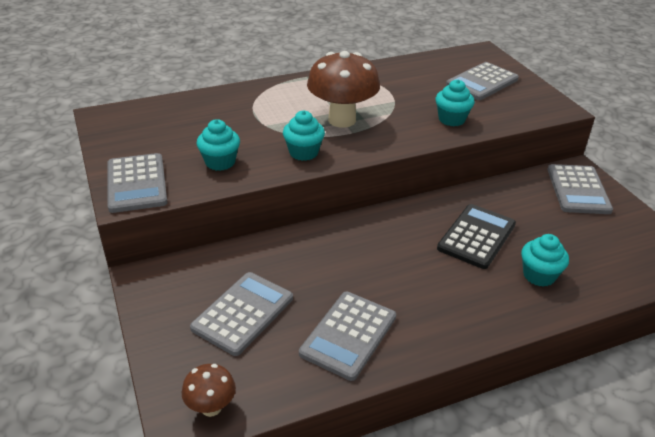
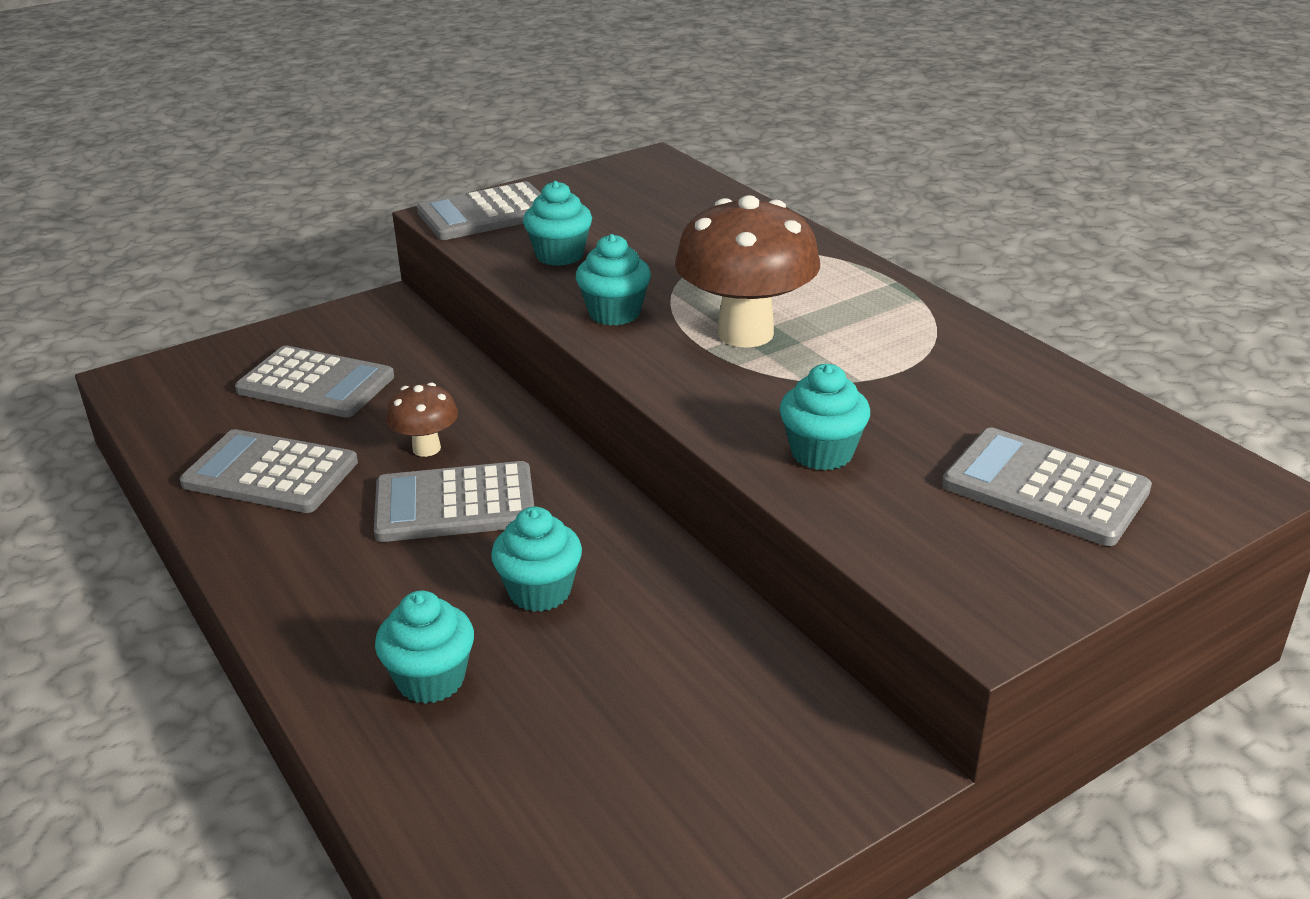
camera: 80 degrees right, 5 degrees down
brown mushroom [182,364,236,417] -> brown mushroom moved to [386,383,458,457]
black calculator [437,204,516,269] -> turquoise cupcake [491,507,582,612]
grey calculator [547,164,613,214] -> grey calculator moved to [374,461,534,542]

